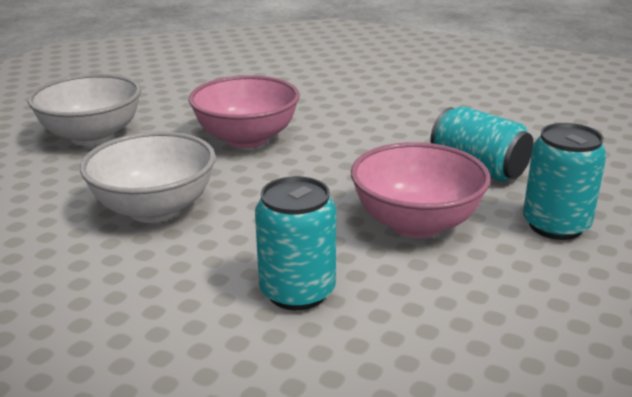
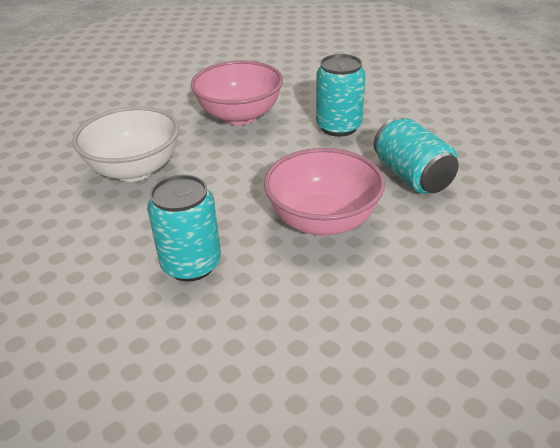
camera: 20 degrees right, 10 degrees up
white bowl [28,74,141,146] -> none
turquoise can [523,123,607,240] -> turquoise can moved to [316,54,365,137]

